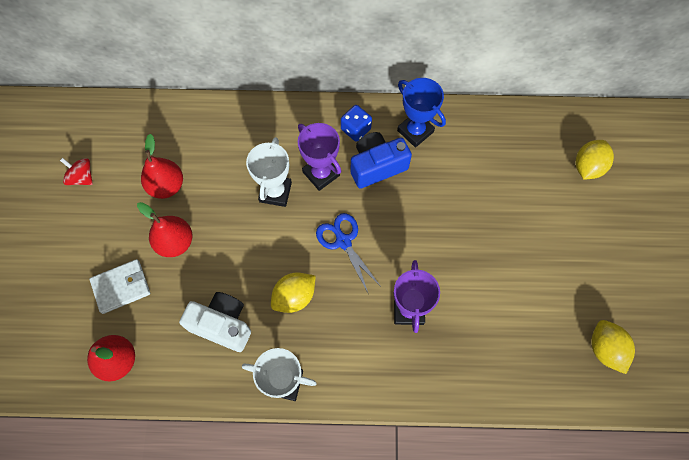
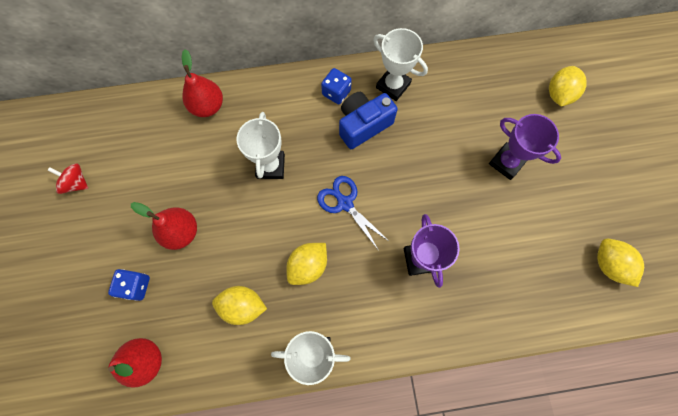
camera: 10 degrees left, 5 degrees up
white wallet [89,259,150,314] -> blue dice [108,269,150,301]
red pear [141,134,183,199] -> red pear moved to [181,49,223,117]
white camera [179,292,251,352] -> yellow lemon [212,286,267,325]
purple trophy [298,123,341,191] -> purple trophy moved to [489,114,561,180]
blue trophy [397,78,446,147] -> white trophy [373,28,428,101]

